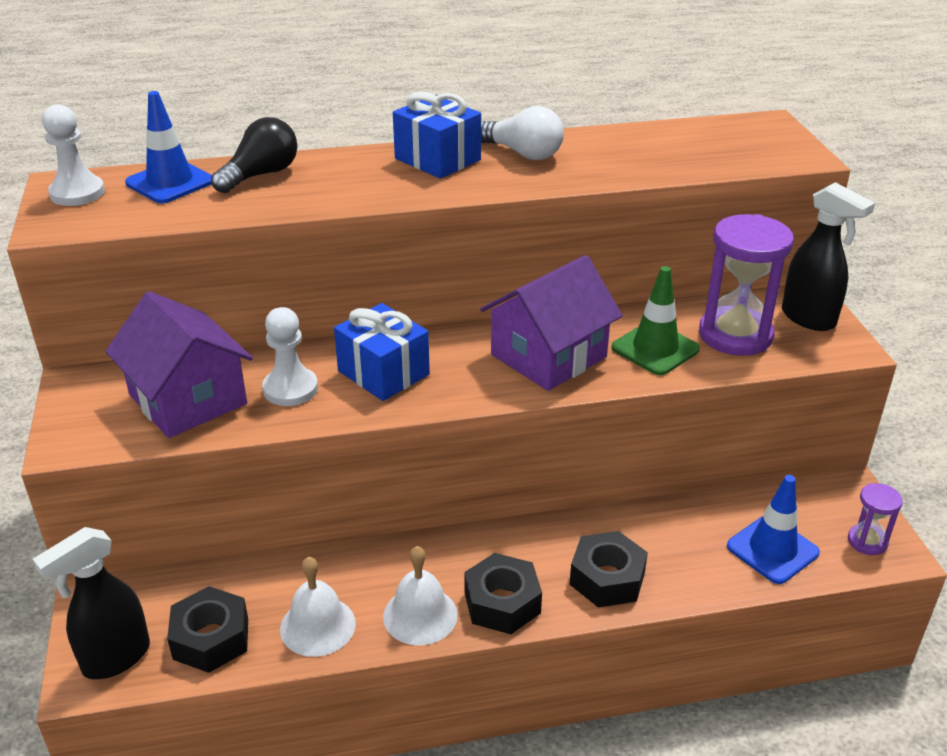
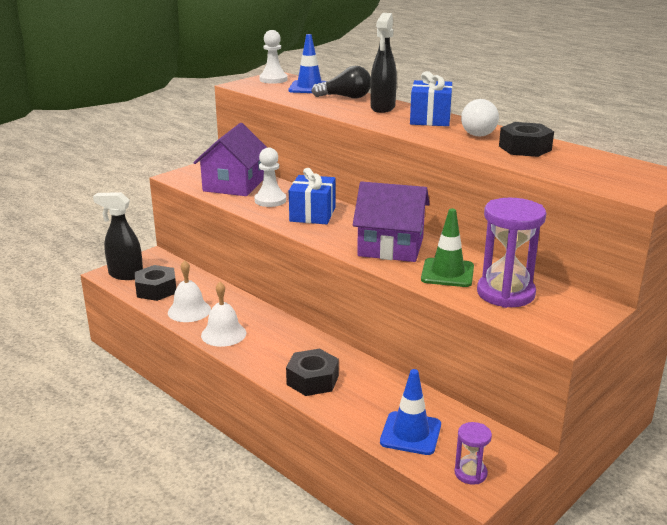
camera: 55 degrees right, 10 degrees down
black nut [464,553,542,634] -> black nut moved to [499,122,554,157]
black spray bottle [782,182,875,331] -> black spray bottle moved to [370,13,397,113]

